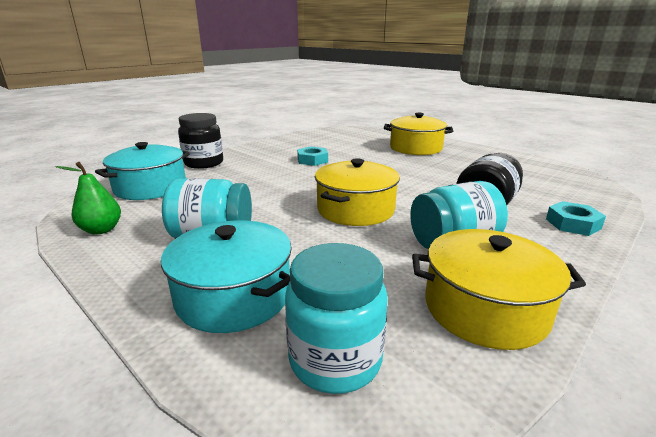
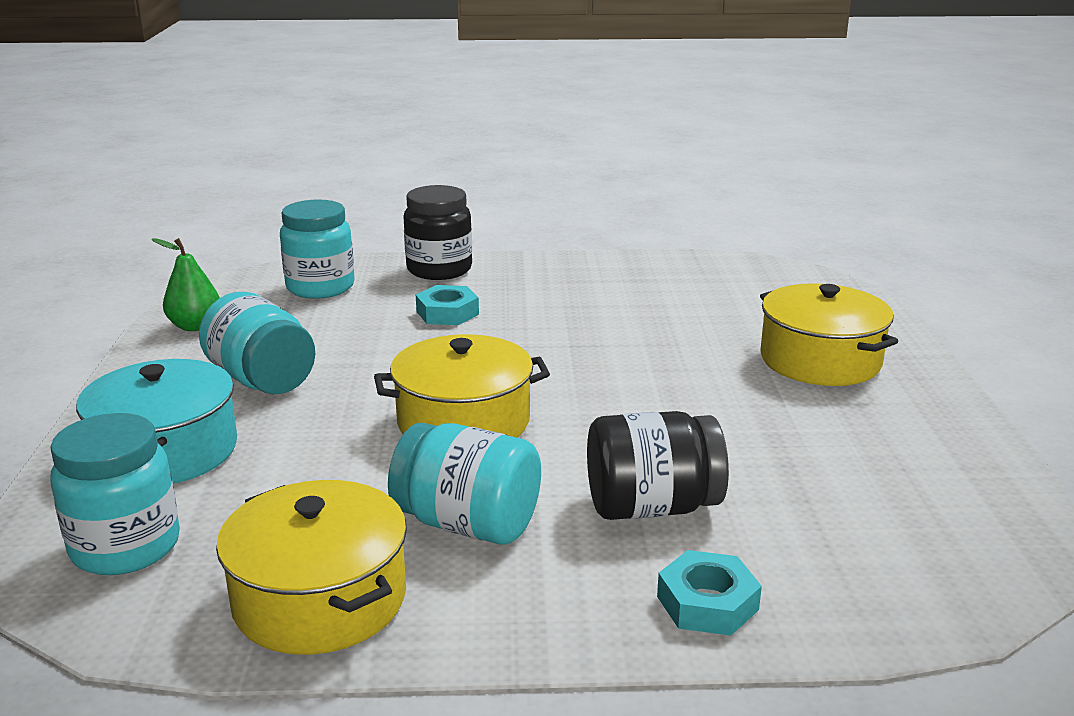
camera: 45 degrees right, 0 degrees up
turquoise pot [95,142,190,200] -> turquoise jar [280,199,355,299]
turquoise nut [297,146,328,166] -> turquoise nut moved to [416,285,479,325]

